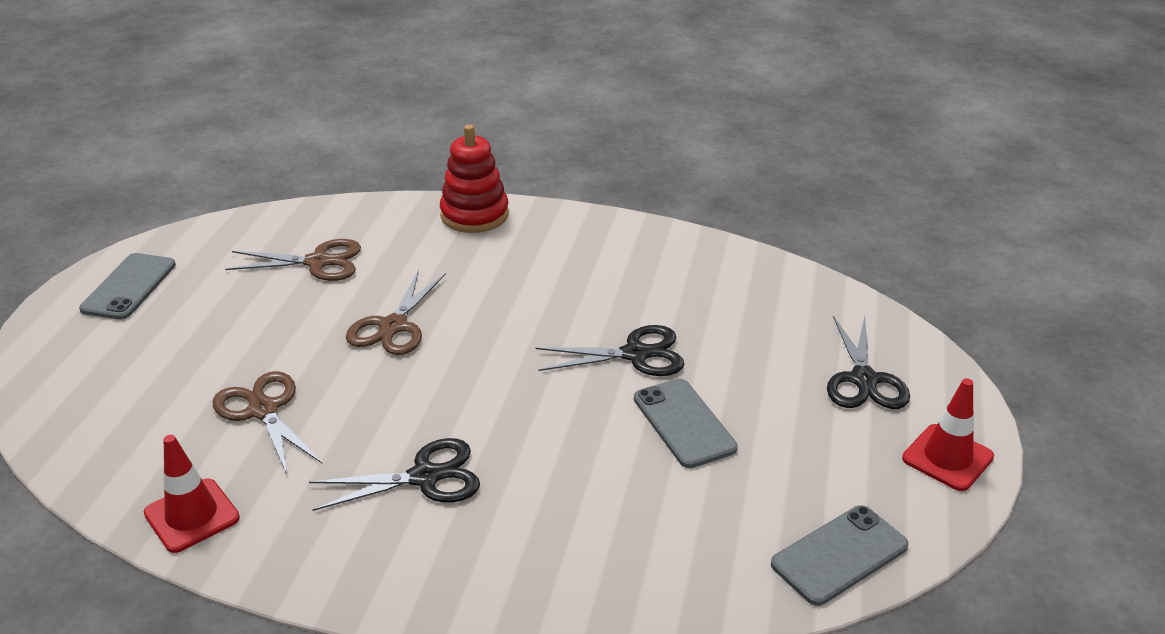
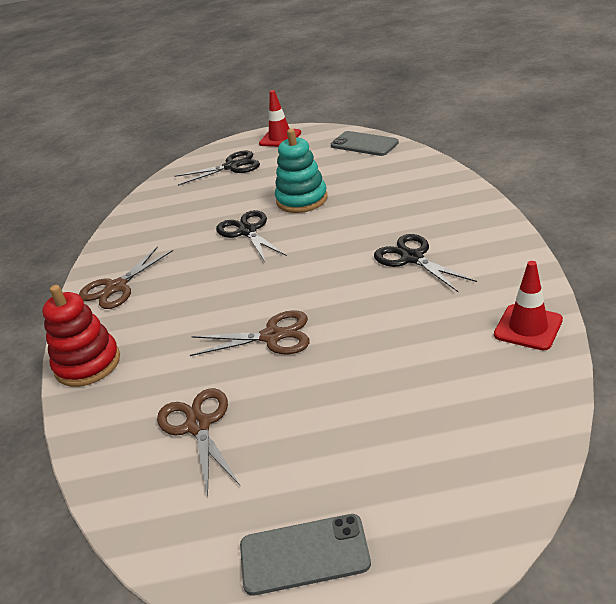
camera: 105 degrees left, 0 degrees up
brown scissors [213,371,322,476] -> brown scissors moved to [79,246,173,309]
grey phone [634,379,737,468] -> turquoise stacking toy [275,129,328,213]

